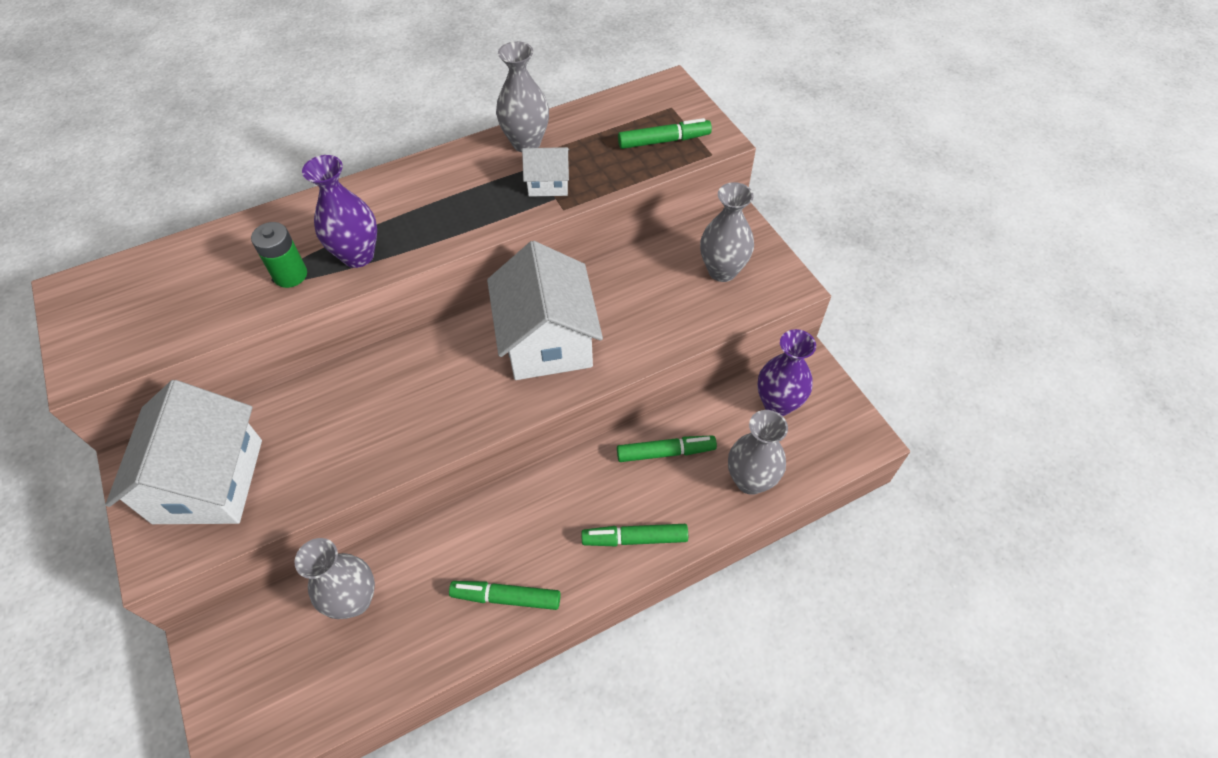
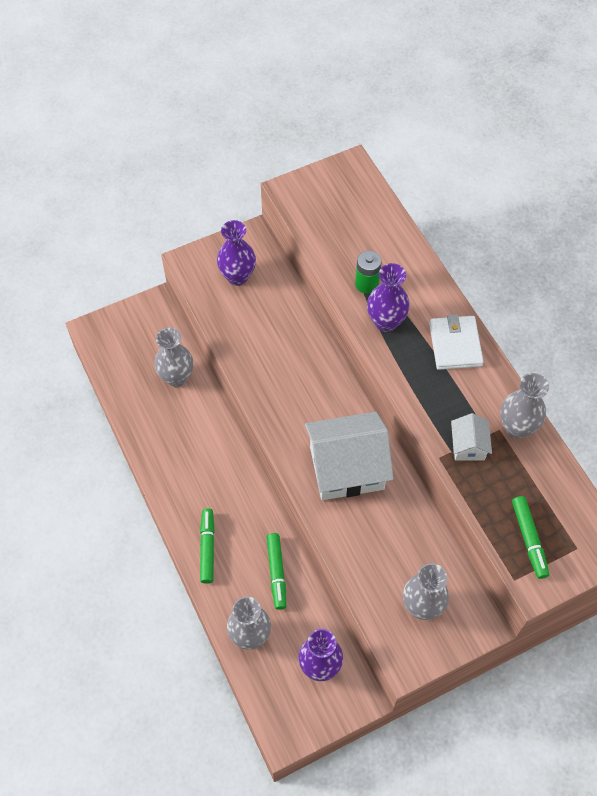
camera: 90 degrees right, 5 degrees up
white house [106,380,262,524] -> purple vase [217,220,256,286]
green marker [449,581,560,610] -> none
none -> white wallet [429,314,484,370]

